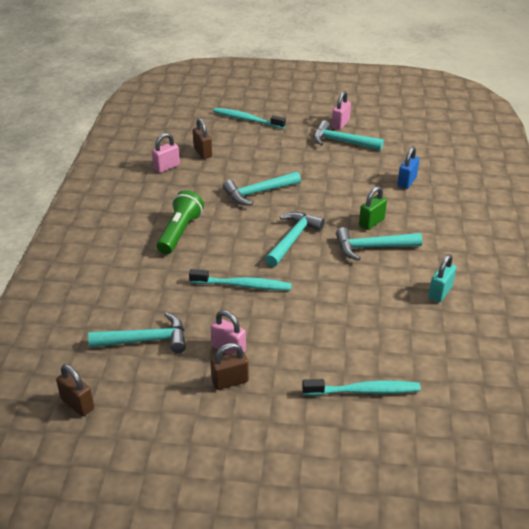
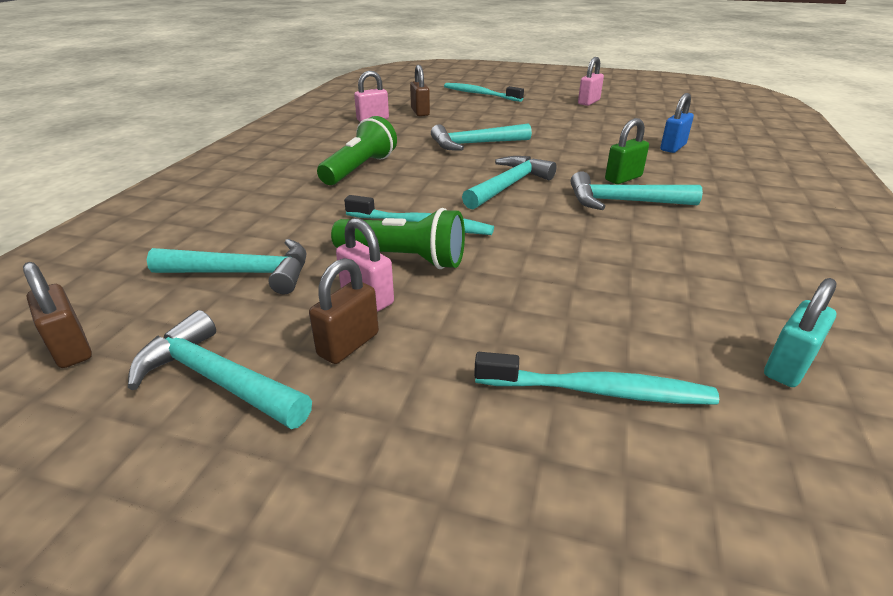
camera: 10 degrees right, 5 degrees down
brown padlock [210,343,249,390] -> brown padlock turned 45 degrees counterclockwise [309,258,379,364]
turquoise hammer [314,120,384,150] -> turquoise hammer moved to [128,310,312,429]
turquoise padlock [428,254,456,303] -> turquoise padlock moved to [764,278,837,387]
none -> green flashlight [331,208,465,269]

